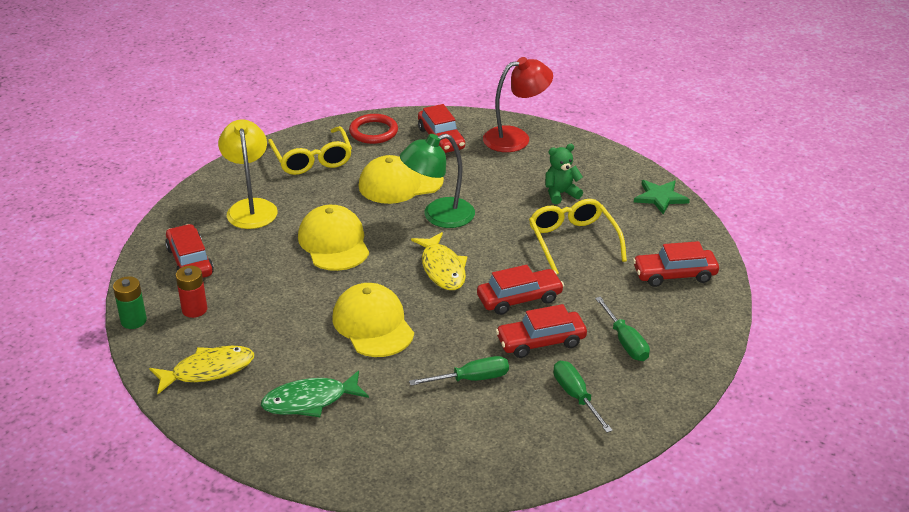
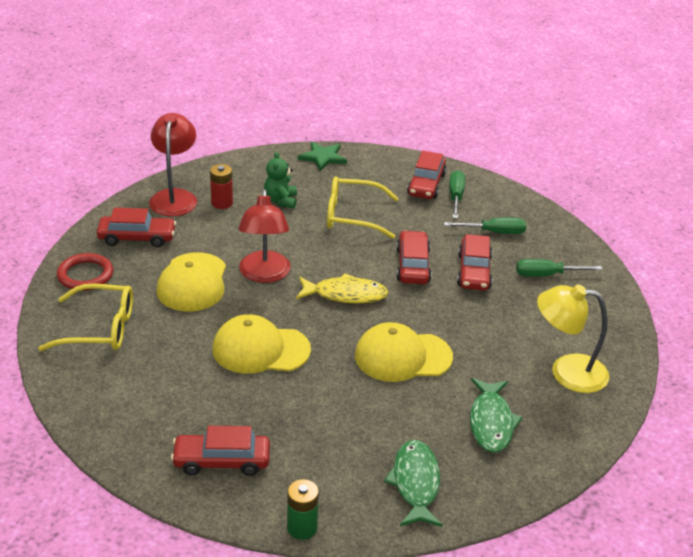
camera: 70 degrees left, 0 degrees up
yellow fish [149,346,254,394] -> green fish [384,440,442,527]
red battery [176,266,207,318] -> red battery moved to [210,164,233,209]
yellow lamp [218,119,278,229] -> yellow lamp moved to [537,284,609,393]
green lamp [400,134,475,228] -> red lamp [238,189,291,283]
green screwdriver [409,356,509,386] -> green screwdriver moved to [449,170,465,219]

